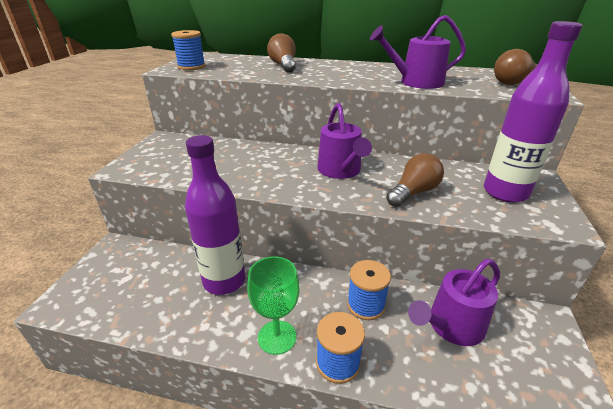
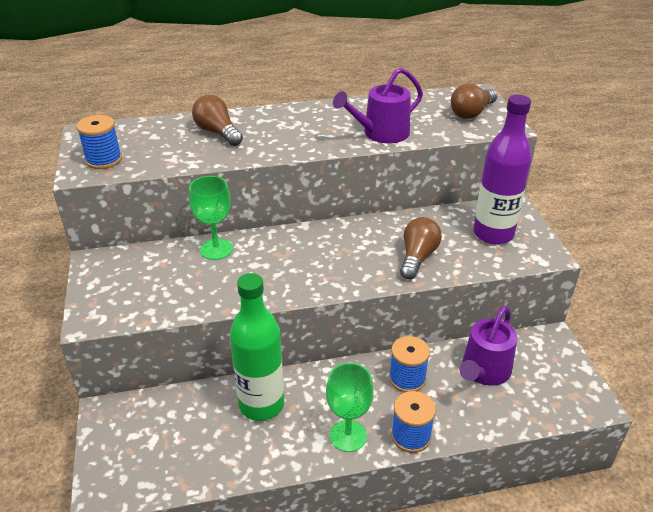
camera: 25 degrees left, 5 degrees up
purple bottle [185,135,245,295] -> green bottle [230,273,285,421]
purple watering can [317,103,372,179] -> none
none -> green goblet [189,176,233,260]

